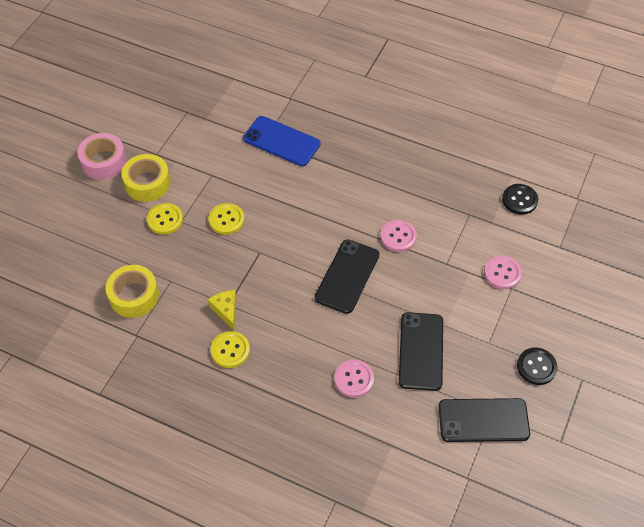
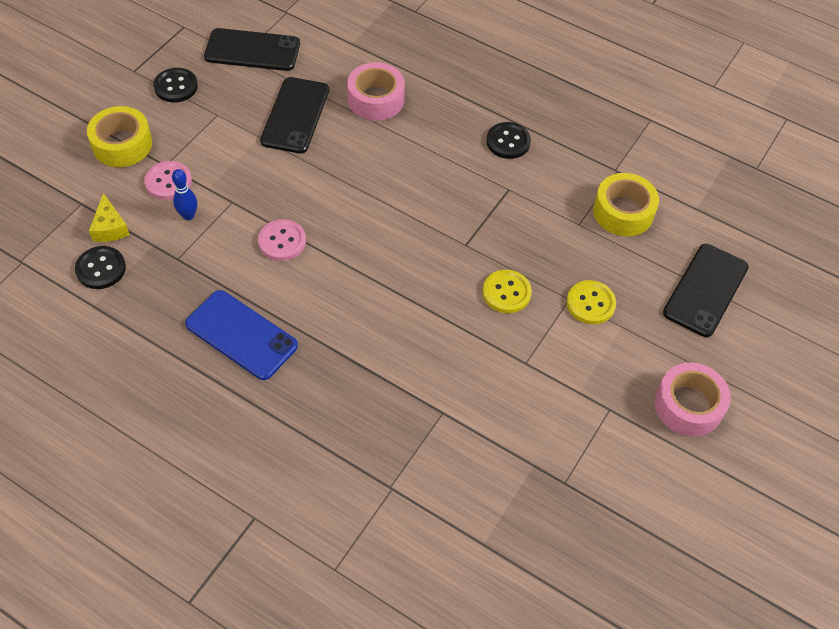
camera: 175 degrees left, 0 degrees up
yellow tape [121,154,171,202] -> yellow tape moved to [87,106,152,167]
yellow cheese [208,290,236,330] -> yellow cheese moved to [89,193,130,242]
yellow button [211,331,250,368] -> black button [486,122,531,159]
blue phone [243,116,321,166] -> blue phone moved to [185,290,298,380]
black phone [315,239,379,314] -> black phone moved to [663,244,749,337]
pink button [334,360,374,398] -> pink tape [347,63,405,121]
none -> blue bowling pin [172,169,197,220]

